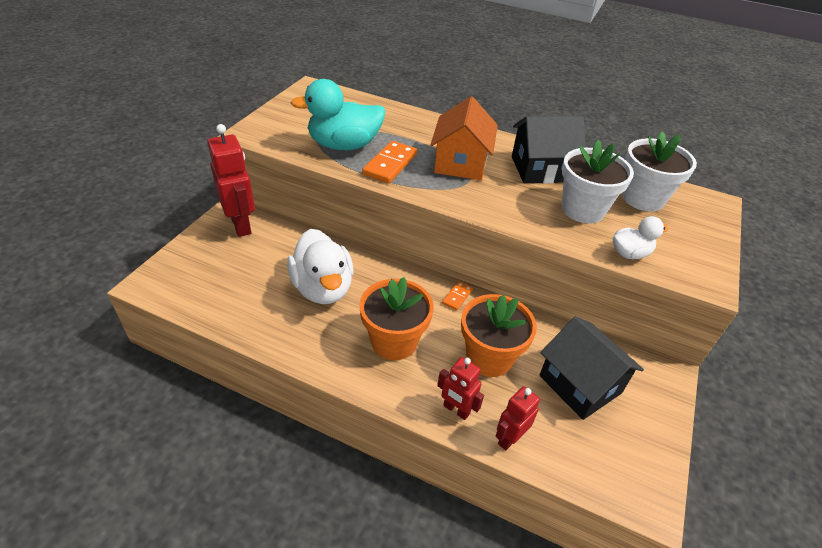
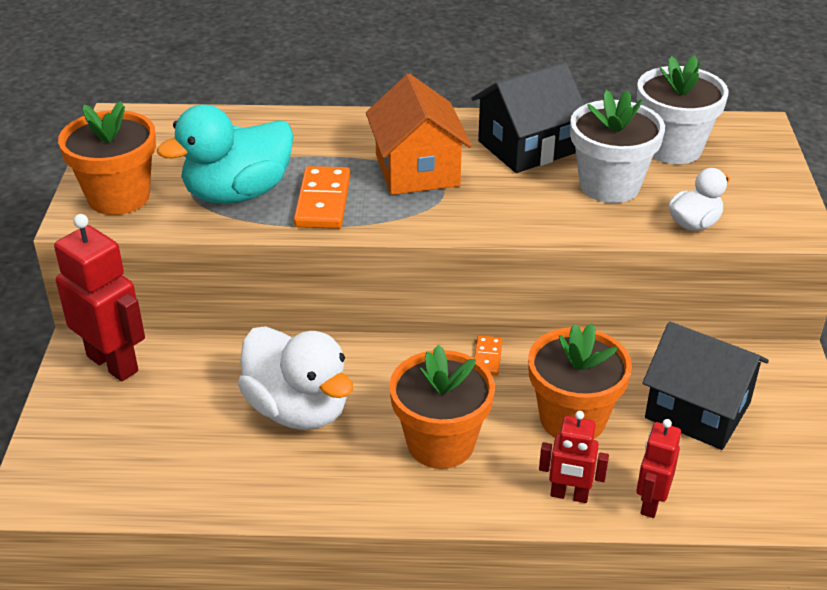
camera: 20 degrees left, 5 degrees down
none -> orange flower pot [58,101,156,215]

